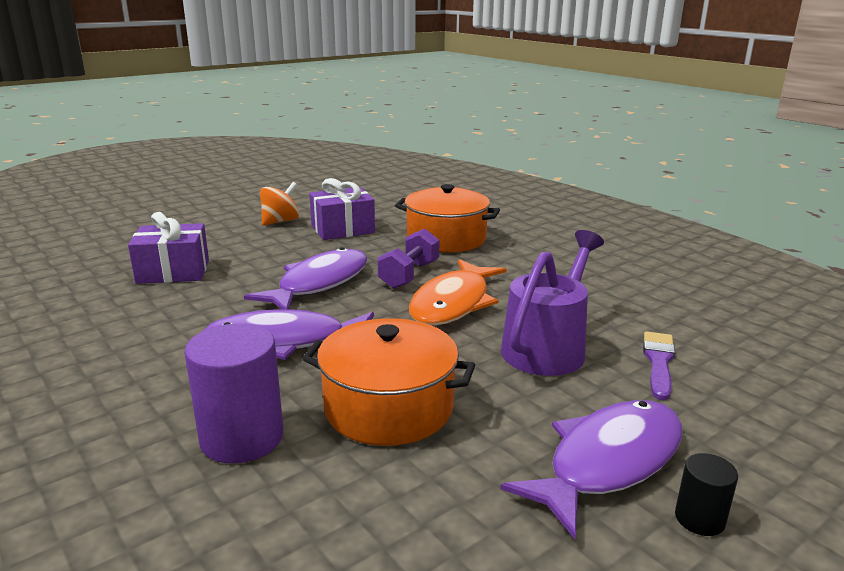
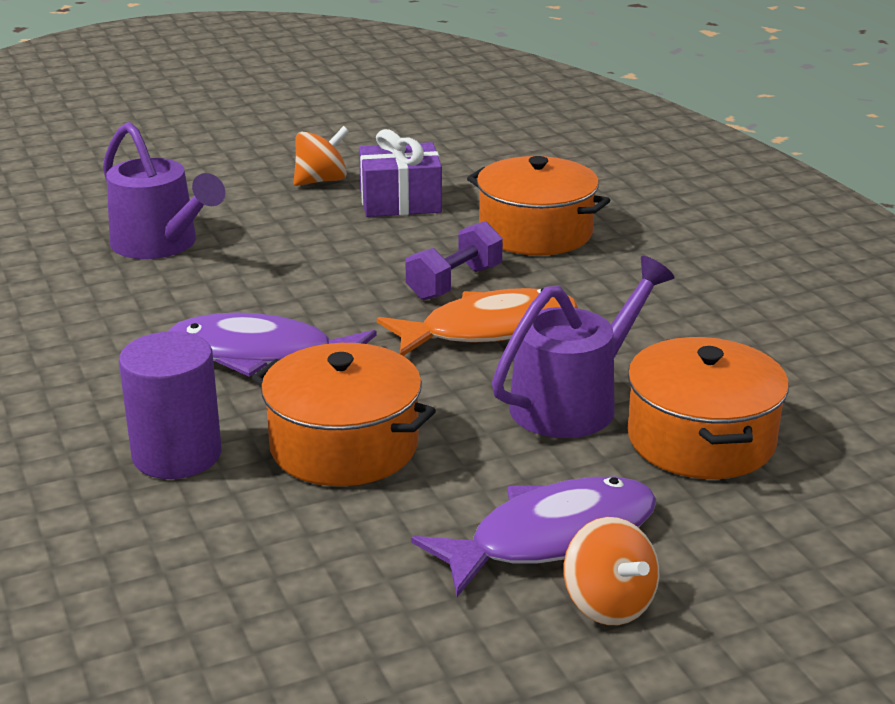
camera: 15 degrees right, 5 degrees up
purple gift [128,212,209,284] -> purple watering can [103,122,225,259]
purple fish [244,247,368,309] -> none
orange fish [409,259,507,326] -> orange fish turned 150 degrees counterclockwise [377,288,578,356]
purple brush [643,331,675,400] -> orange pot [628,337,789,479]
black cylinder [675,453,738,536] -> orange spinning top [564,517,659,625]

